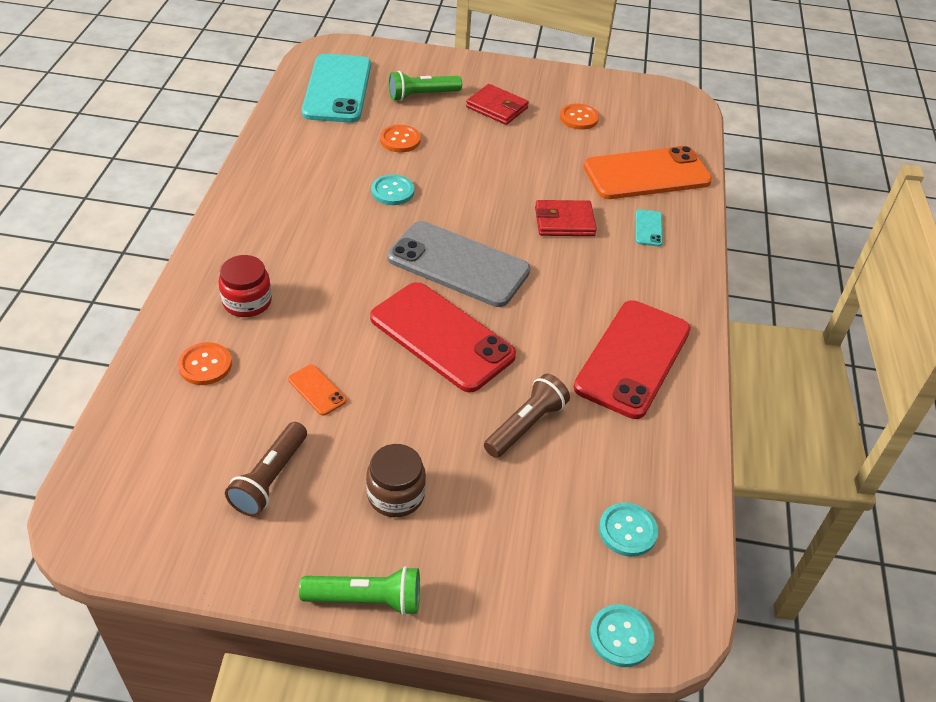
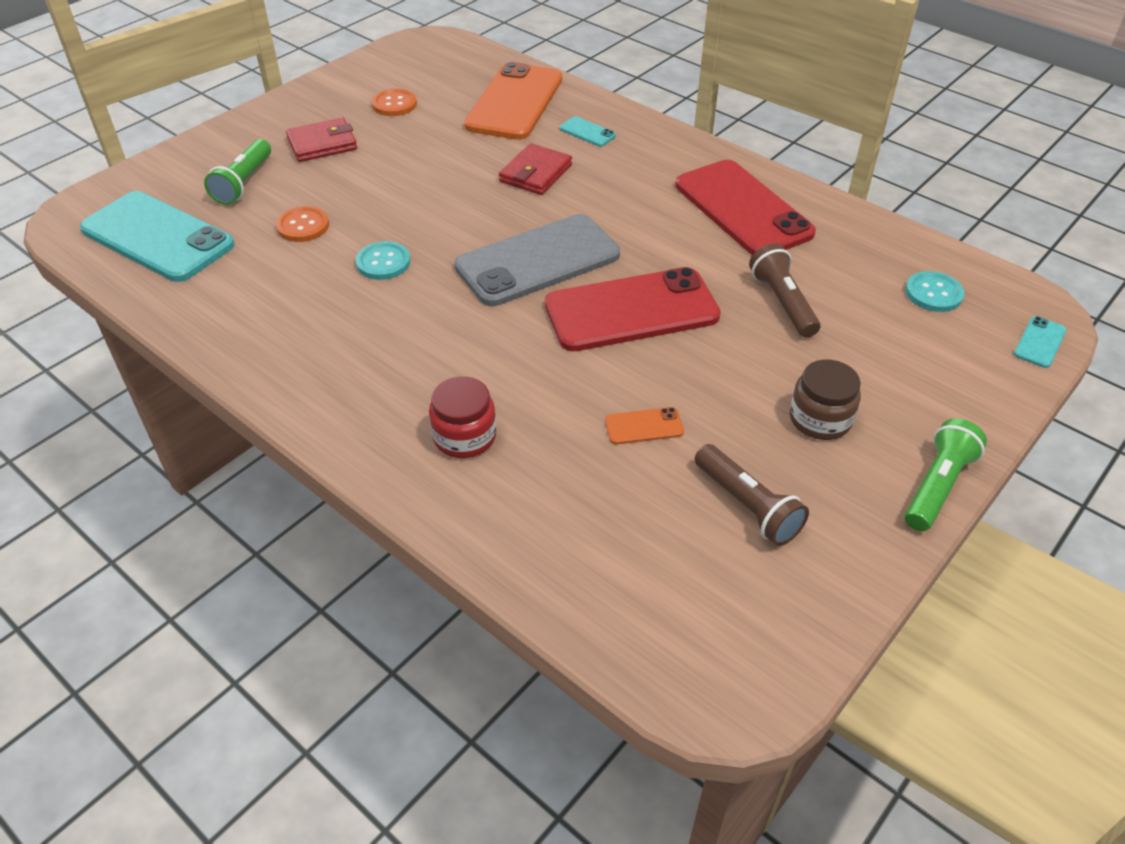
camera: 55 degrees left, 0 degrees up
orange button [178,342,232,385] -> none
turquoise button [590,604,654,667] -> turquoise phone [1014,316,1067,368]

